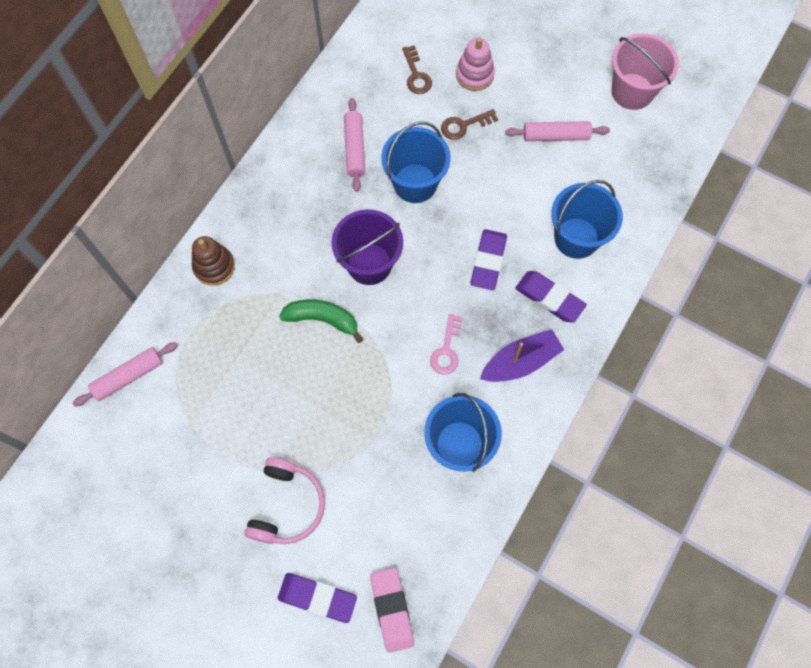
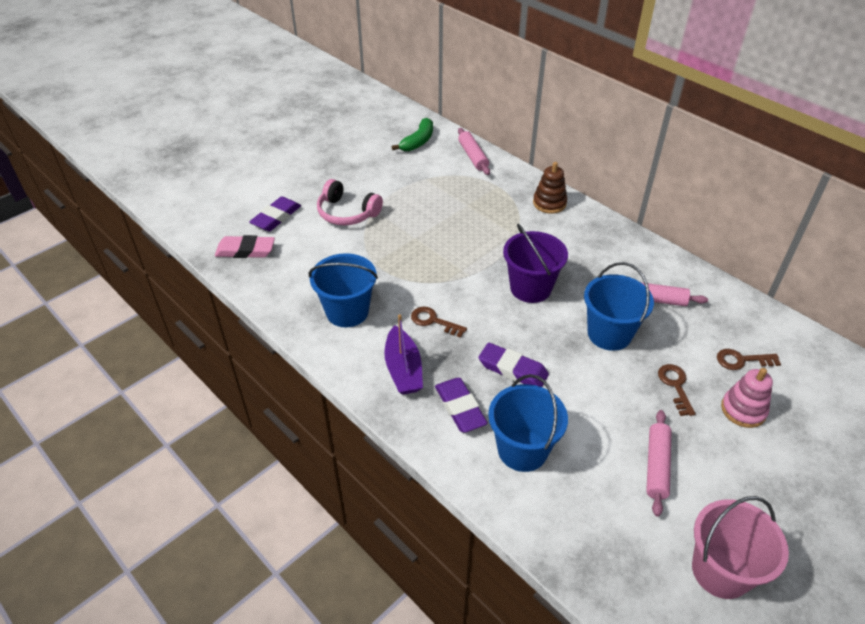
camera: 105 degrees right, 25 degrees down
green banana [279,300,363,343] -> green banana moved to [392,118,433,151]
pink key [430,314,463,375] -> brown key [411,307,467,338]
purple eraser [515,271,587,323] -> purple eraser turned 75 degrees counterclockwise [435,378,488,432]

